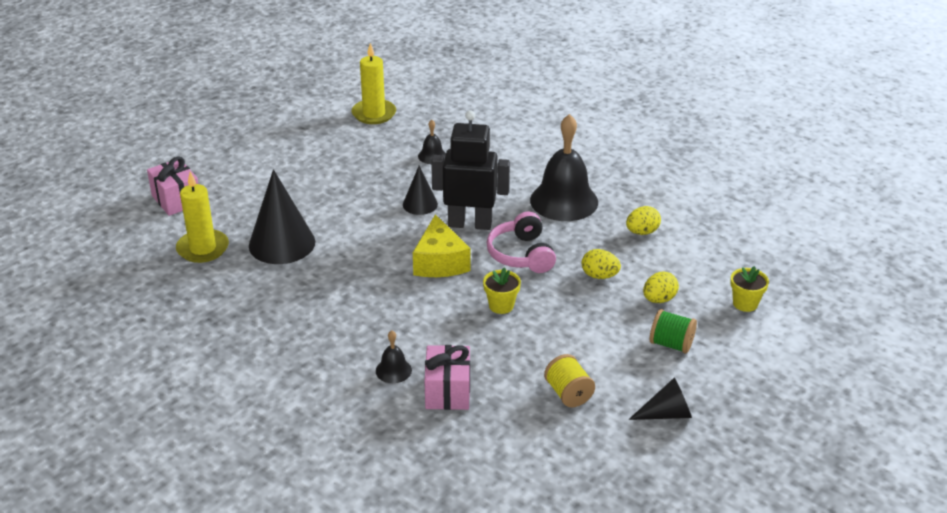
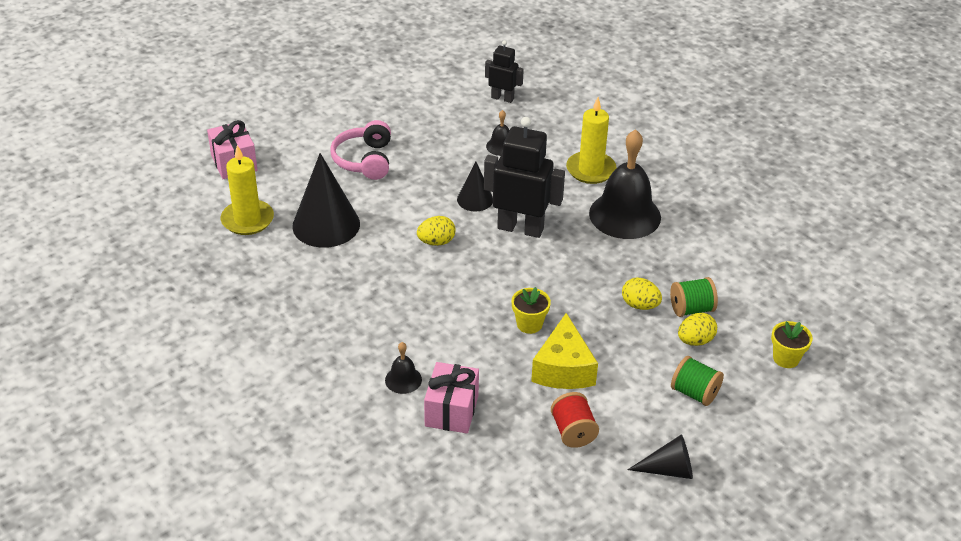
camera: 10 degrees right, 5 degrees up
yellow candle [352,43,396,124] -> yellow candle moved to [566,97,616,184]
yellow cheese [413,214,471,277] -> yellow cheese moved to [531,313,598,389]
pink headphones [487,212,556,273] -> pink headphones moved to [330,120,391,180]
yellow spool [544,354,595,407] -> red spool [551,392,599,448]
yellow egg [626,206,661,235] -> yellow egg moved to [417,216,456,246]
none -> black robot [485,40,524,103]
none -> green spool [670,277,718,317]

